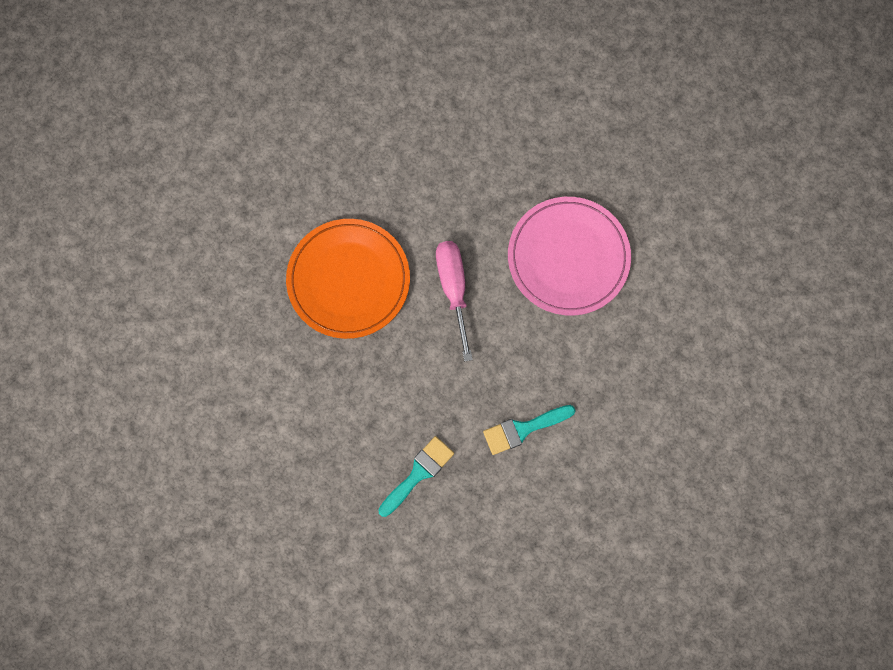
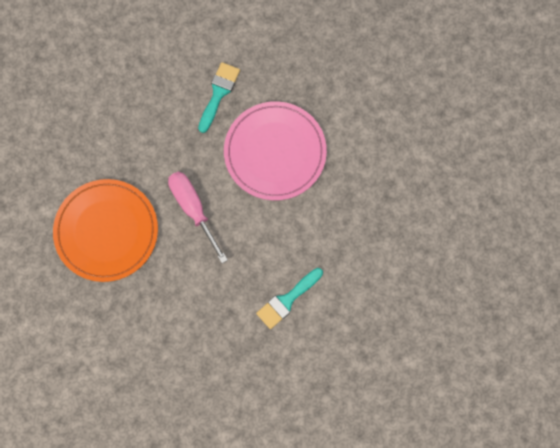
camera: 20 degrees left, 0 degrees up
turquoise brush [378,436,454,517] -> turquoise brush moved to [198,62,240,133]

